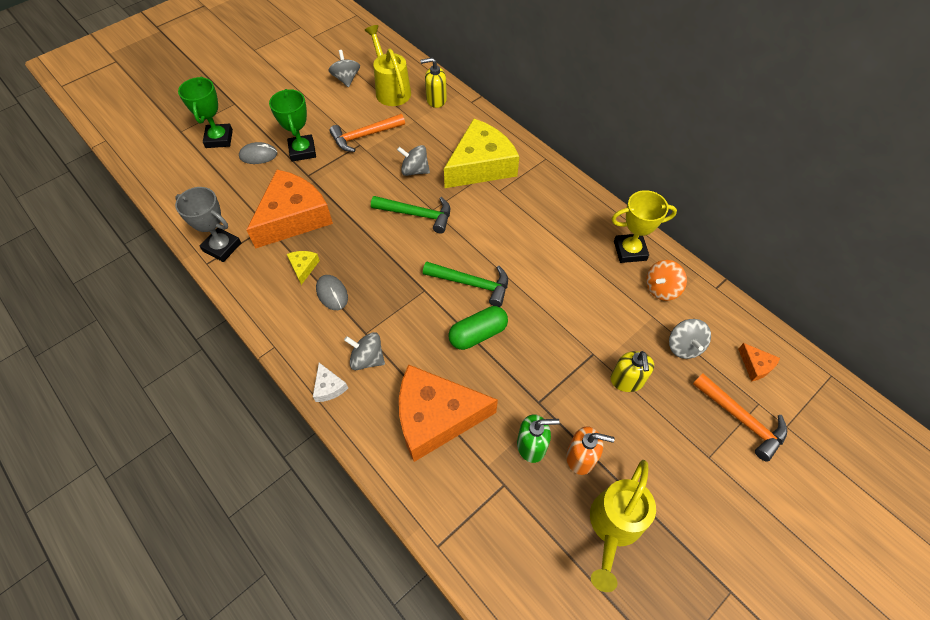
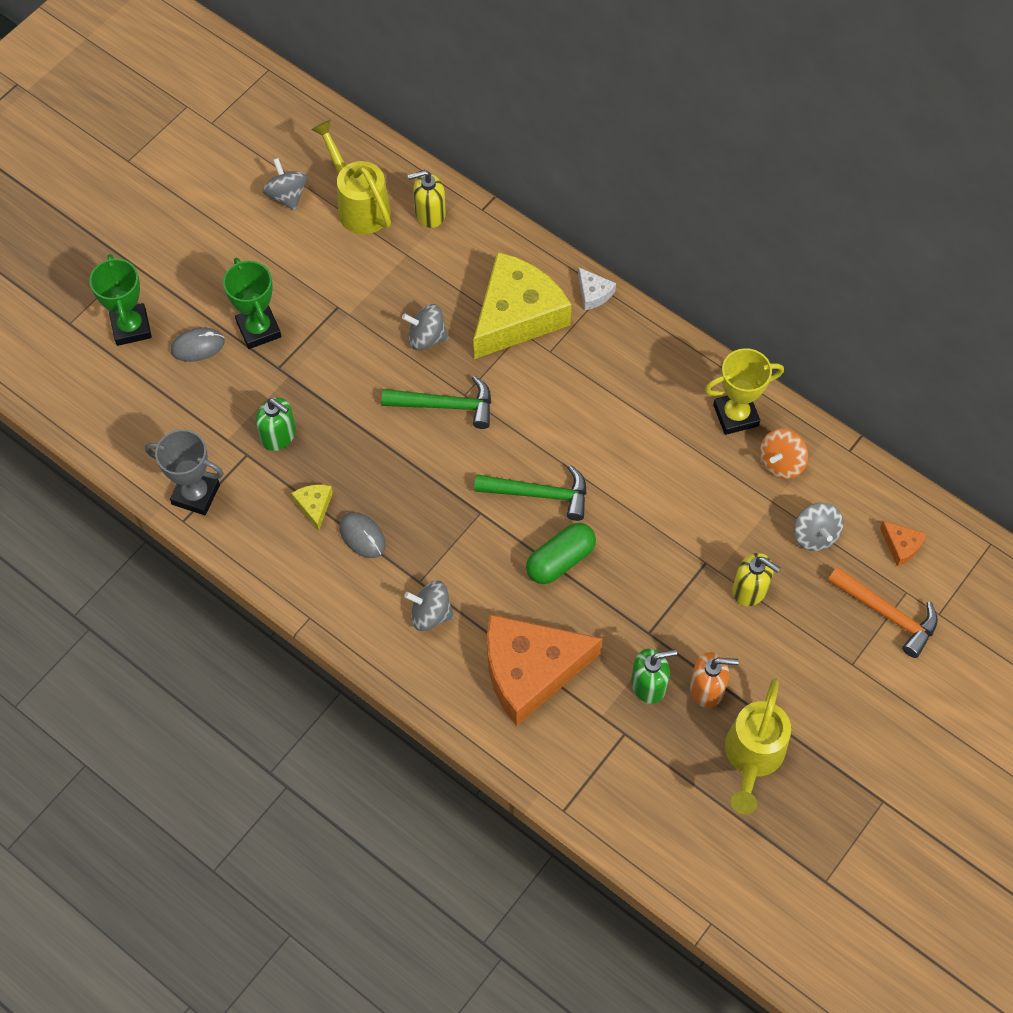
camera: 10 degrees left, 5 degrees up
orange cheese [246,170,333,248] -> green soap dispenser [256,398,296,451]
white cheese [313,363,348,402] -> white cheese moved to [578,268,616,310]
orange hammer [329,114,405,152] -> none
yellow soap dispenser [611,351,654,392] -> yellow soap dispenser turned 45 degrees counterclockwise [732,553,780,606]

